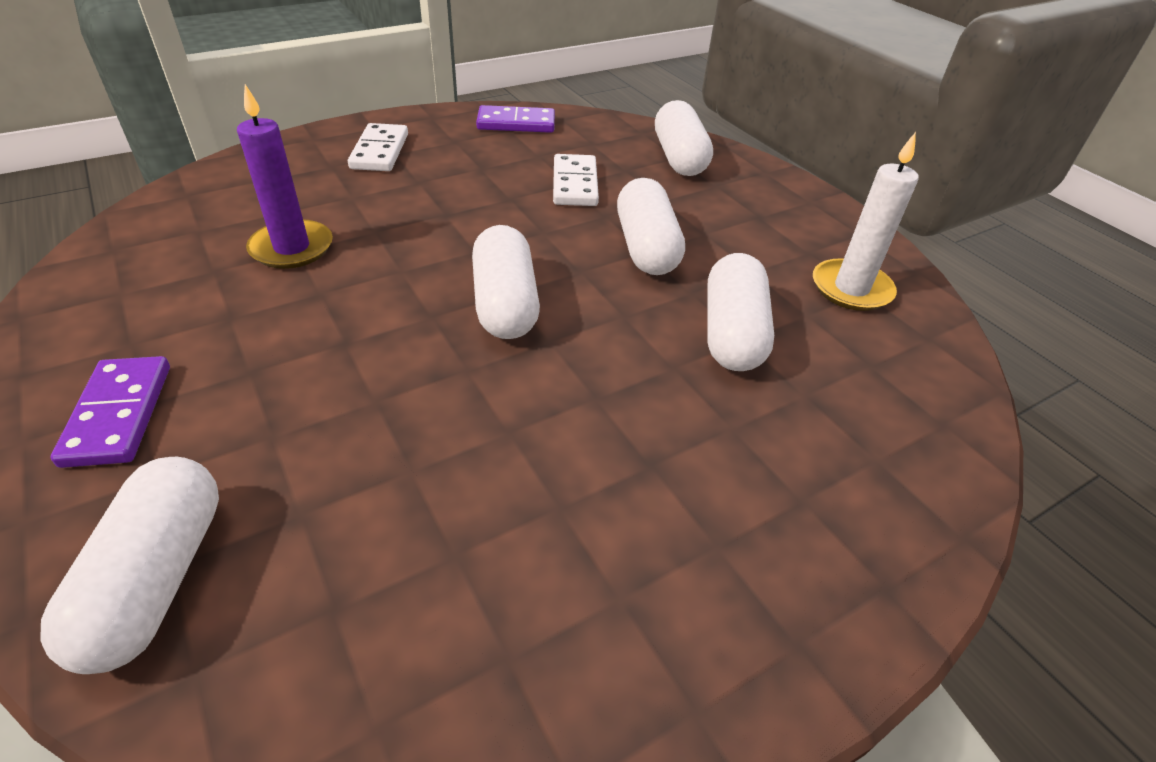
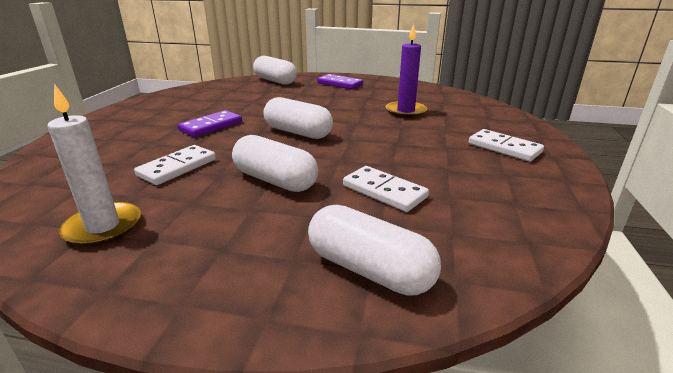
camera: 135 degrees right, 15 degrees down
purple domino [476,105,555,133] -> purple domino moved to [178,110,242,137]
white capsule [707,253,774,371] -> white domino [134,145,216,185]

